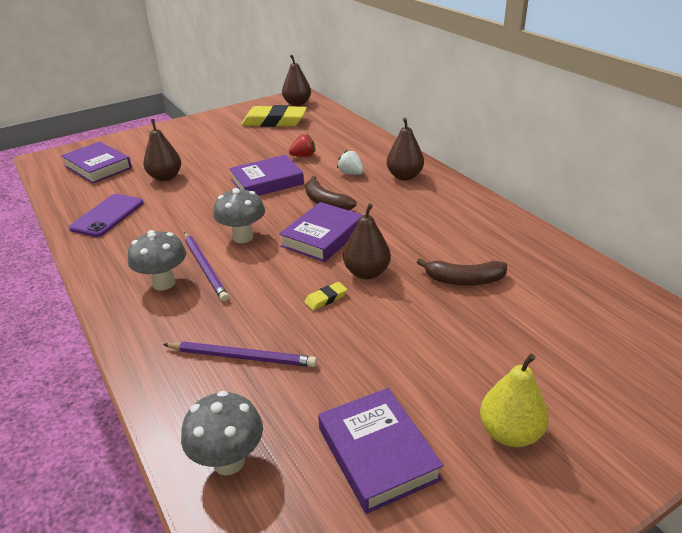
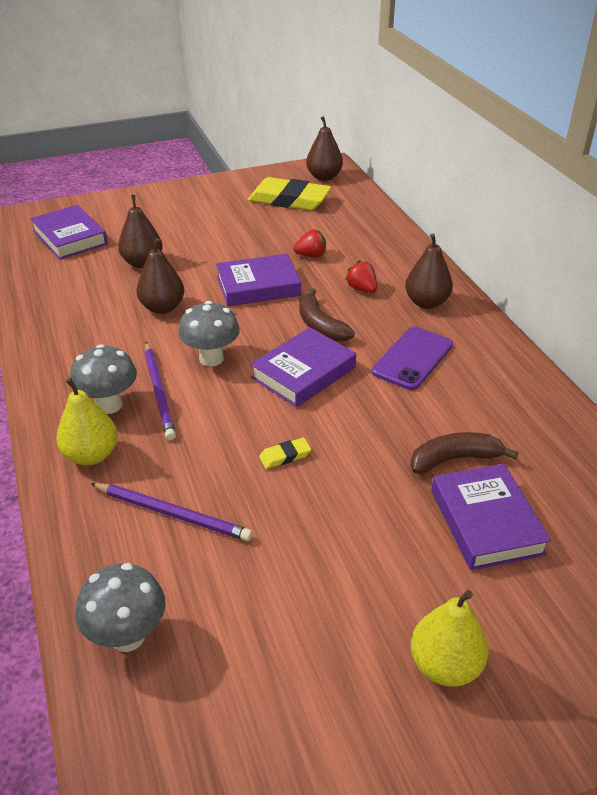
camera: 10 degrees right, 5 degrees up
purple phone [69,194,143,237] -> purple phone moved to [372,327,453,390]
purple book [318,388,444,514] -> purple book moved to [431,464,551,571]
white strawberry [337,150,364,175] -> red strawberry [345,260,377,293]
brown pear [343,203,391,279] -> brown pear moved to [136,238,184,314]
brown banana [417,258,507,286] -> brown banana turned 150 degrees clockwise [410,432,519,474]
none -> yellow pear [56,378,118,465]

